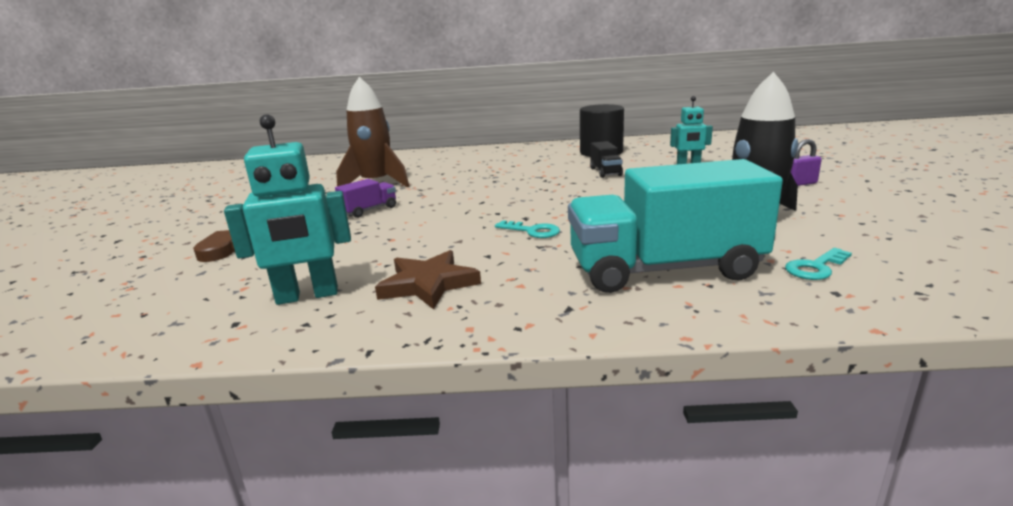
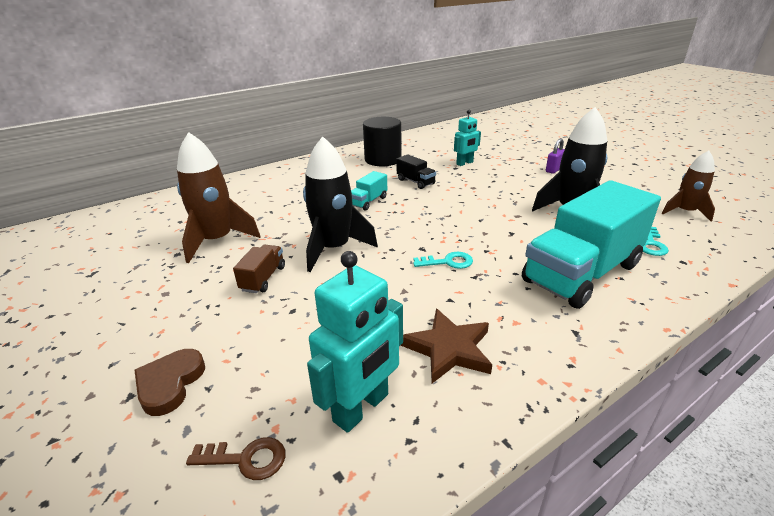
camera: 35 degrees left, 10 degrees up
purple truck [335,179,396,218] -> brown truck [233,245,285,293]
none -> brown key [186,437,285,480]
none -> black rocket [303,136,378,272]
none -> turquoise truck [351,171,387,211]
none -> brown rocket [662,151,715,222]

